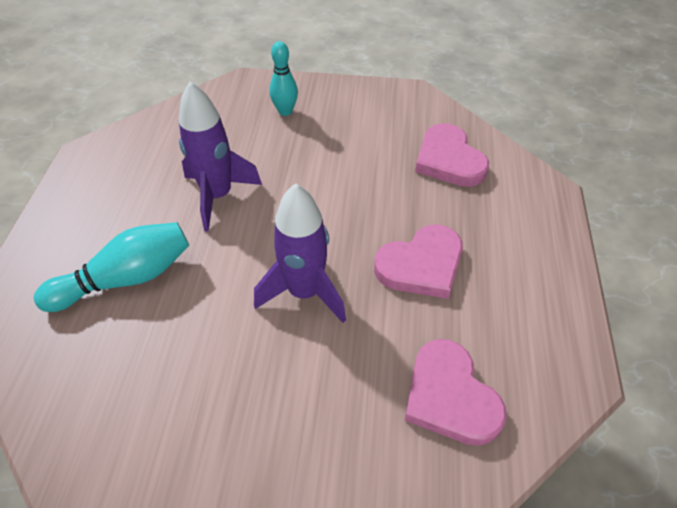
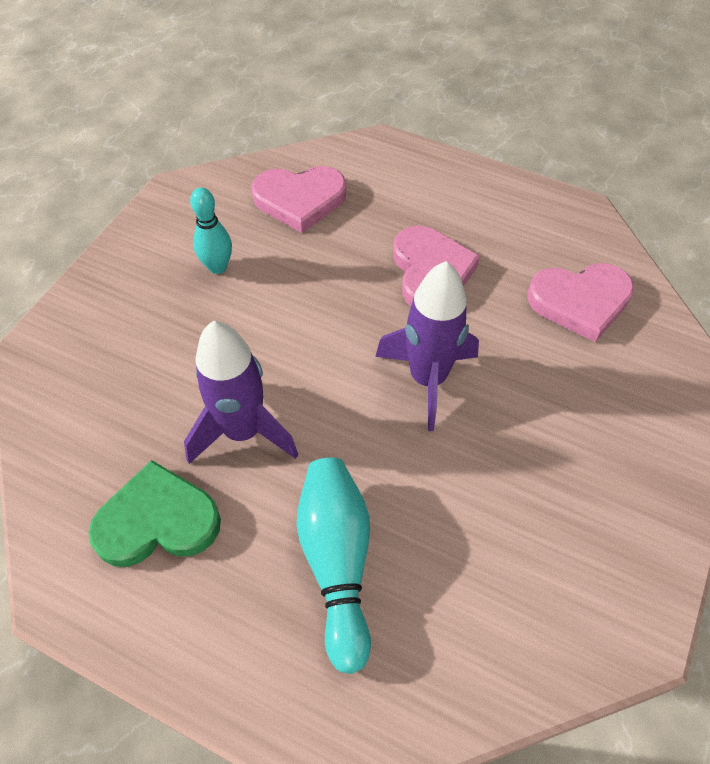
camera: 70 degrees left, 5 degrees up
turquoise bowling pin [269,41,298,116] -> turquoise bowling pin moved to [190,187,232,274]
none -> green heart [88,460,221,567]

